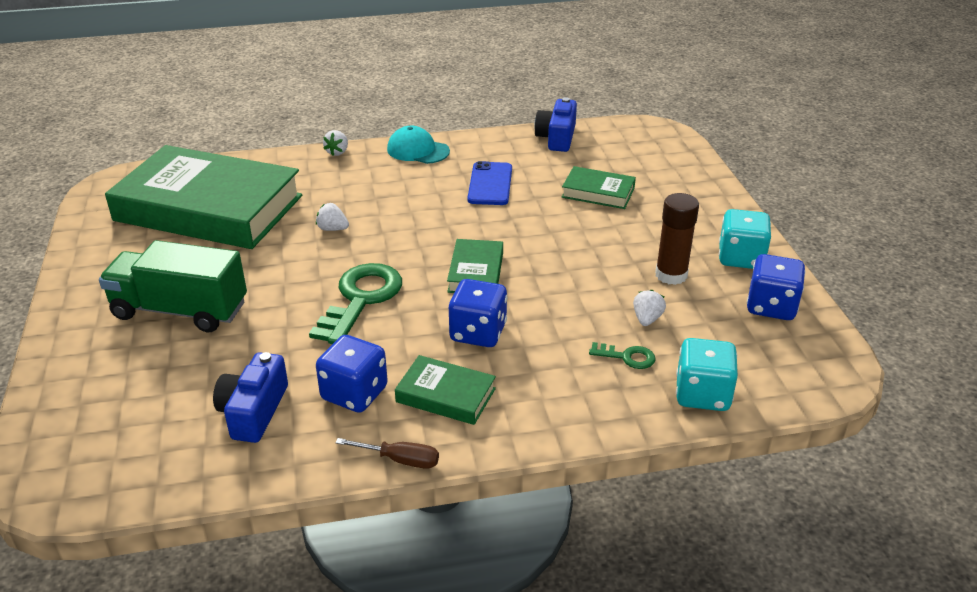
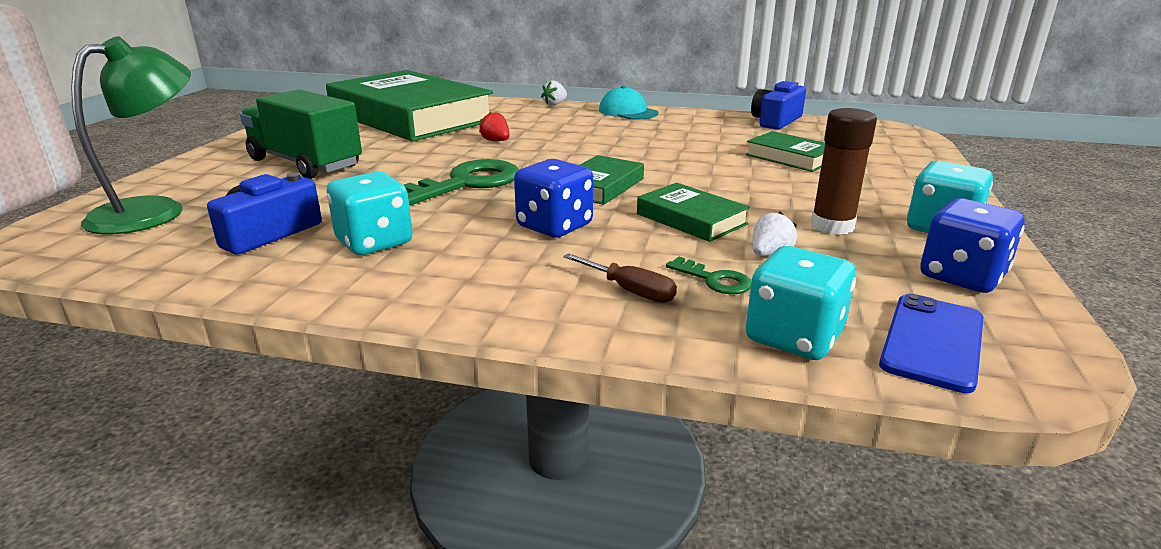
camera: 25 degrees right, 10 degrees down
white strawberry [316,203,349,231] -> red strawberry [479,112,510,141]
blue dice [316,335,388,413] -> turquoise dice [326,172,413,255]
brown screwdriver [335,438,439,469] -> brown screwdriver moved to [563,253,677,303]
green book [395,355,496,425] -> green book moved to [637,183,750,242]
blue phone [467,161,512,205] -> blue phone moved to [879,294,984,393]
none -> green lamp [71,36,191,235]

